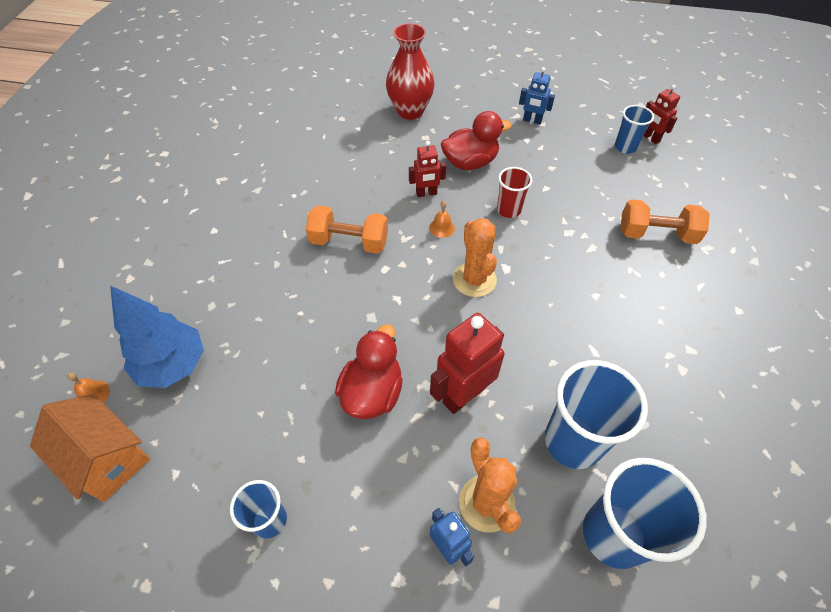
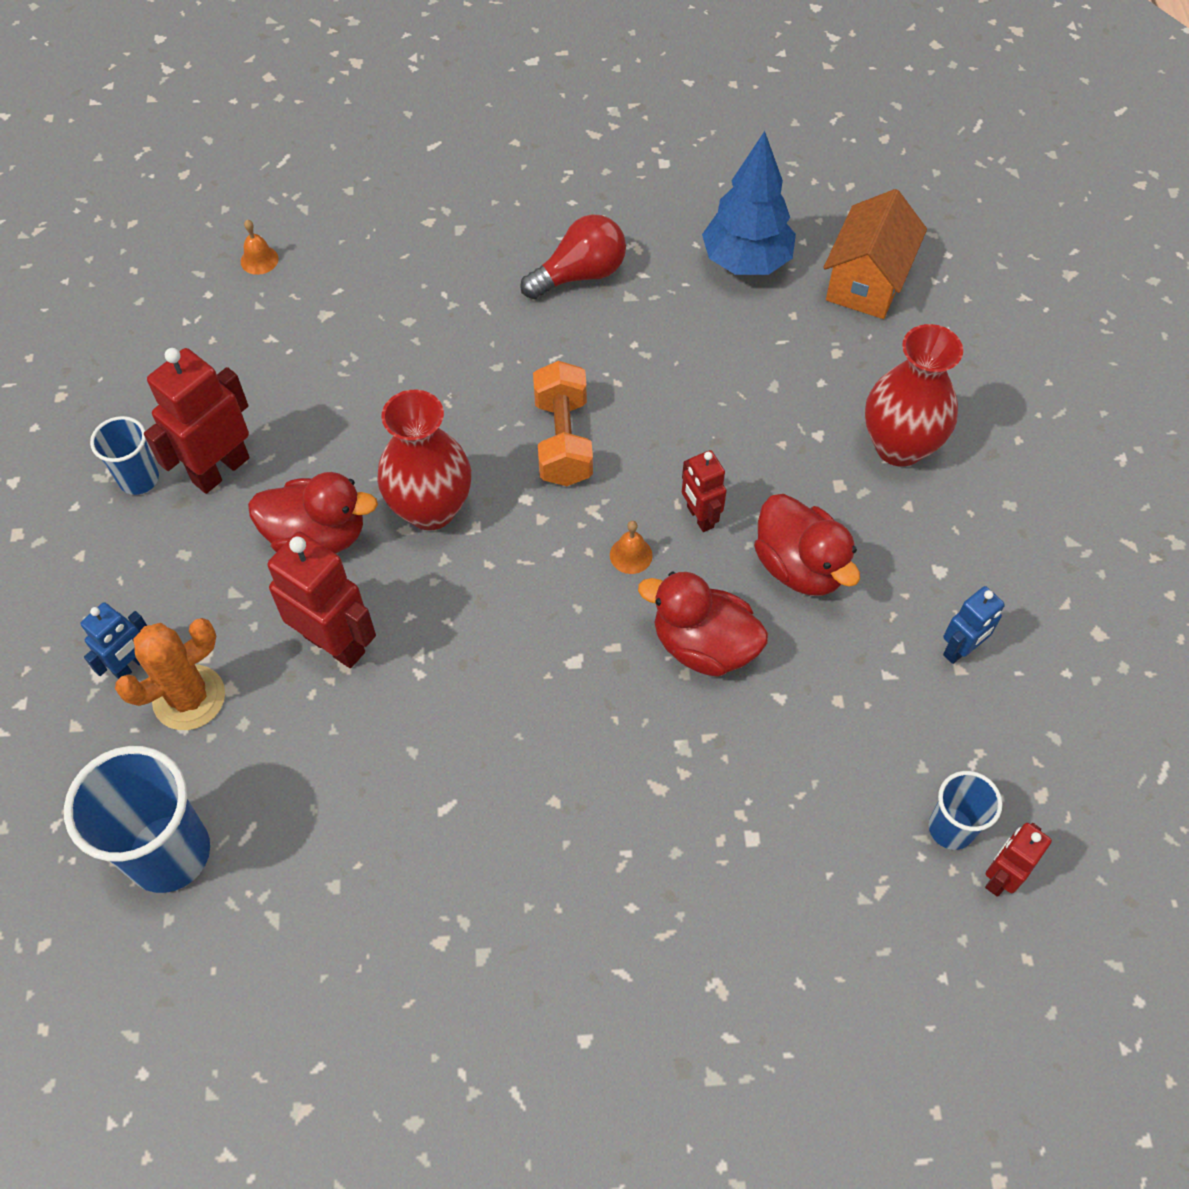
camera: 75 degrees right, 5 degrees up
orange house [30,394,150,502] -> orange house moved to [823,189,927,319]
blue tree [110,285,204,388] -> blue tree moved to [702,131,796,275]
orange cactus [453,218,497,297] -> none
red cup [497,167,532,218] -> red duck [638,572,768,677]
blue robot [519,67,555,124] -> blue robot turned 135 degrees counterclockwise [943,586,1005,664]
blue cup [545,360,648,469] -> none
orange dumbbell [620,199,710,244] -> none
none -> red robot [144,348,250,494]
none -> red vase [377,390,471,530]
none -> red light bulb [520,214,626,299]

